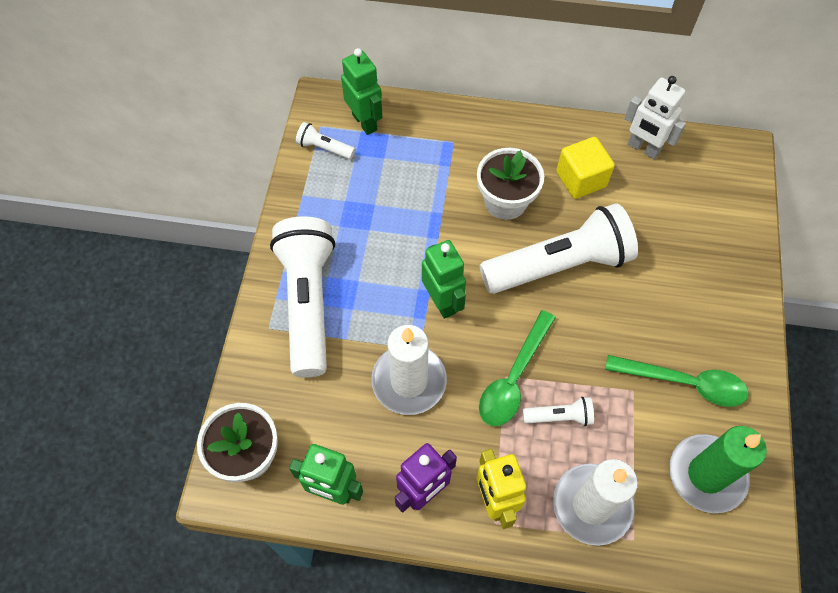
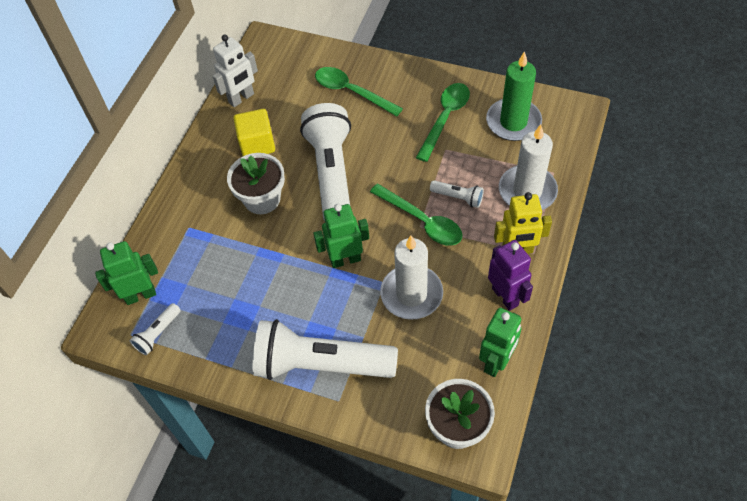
camera: 75 degrees left, 5 degrees down
white flashlight [523,397,594,426] -> white flashlight turned 105 degrees clockwise [430,180,484,208]
none -> green spoon [315,67,403,117]

